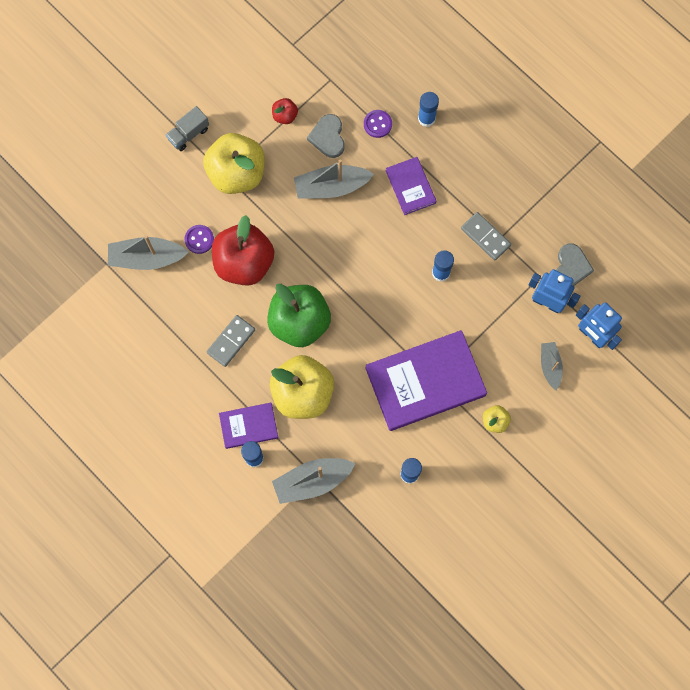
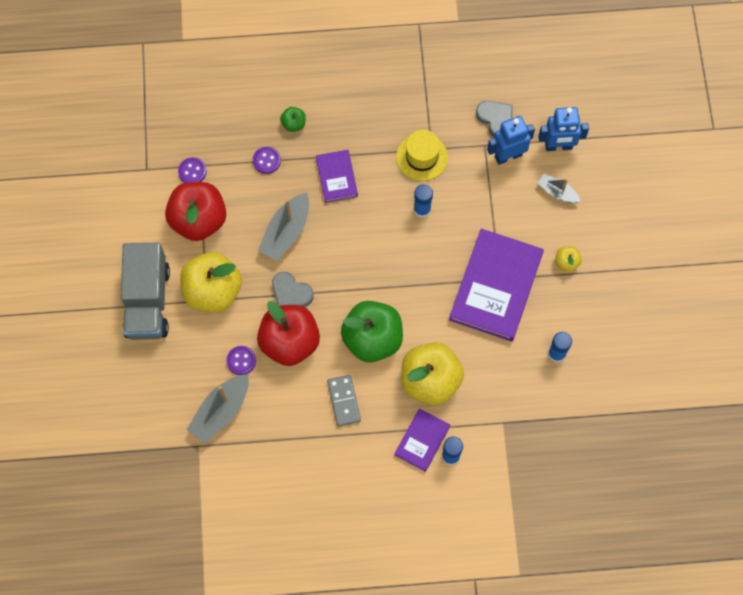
camera: 50 degrees left, 5 degrees down
grey truck [166,106,209,151] -> grey truck [121,243,170,340], size x2.10
red apple [272,98,298,124] -> red apple [165,182,226,241], size x2.30
grey boat [272,458,356,504] -> none
grey heart [307,114,345,158] -> grey heart moved to [272,272,314,307]
purple book [386,157,436,215] -> purple book turned 60 degrees clockwise [316,150,358,203]
blue glue stick [418,92,439,127] -> green apple [280,107,306,132]
grey domino [461,212,511,261] -> yellow hat [396,130,448,181]
none -> purple button [178,157,207,183]

